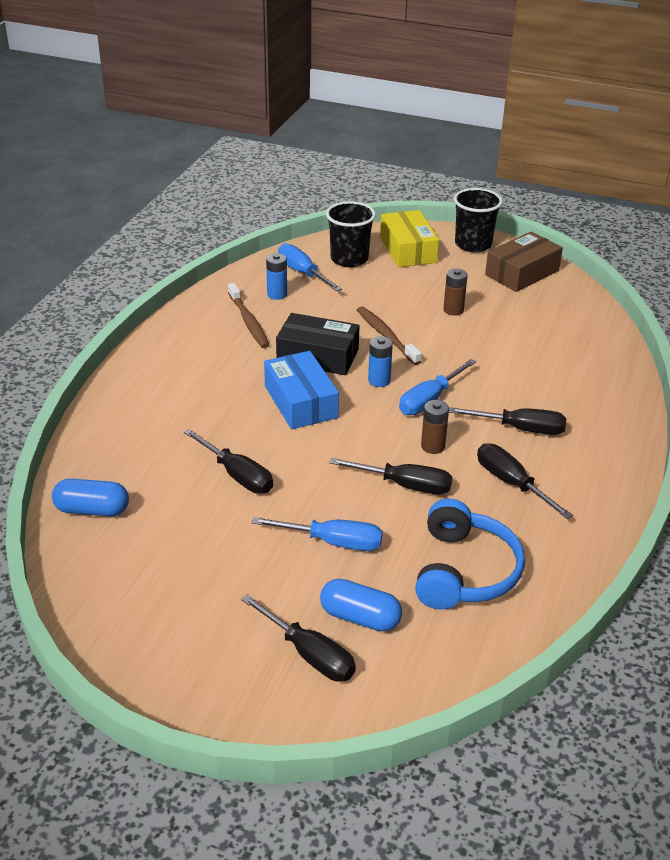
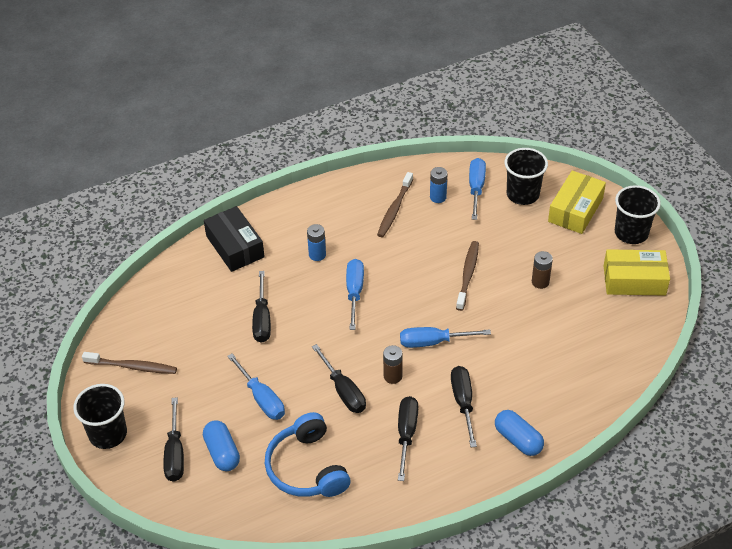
camera: 45 degrees right, 10 degrees up
blue capsule [52,479,129,516] -> blue capsule moved to [495,410,544,456]
blue box [264,351,339,429] -> blue screwdriver [346,259,364,330]
black box [276,313,359,375] -> black box moved to [204,206,265,272]
blue battery [368,336,393,387] -> blue battery moved to [307,224,326,261]
blue headphones [415,499,525,610] -> blue headphones turned 105 degrees clockwise [265,412,350,497]
black screwdriver [449,407,566,435] -> black screwdriver turned 150 degrees counterclockwise [451,366,477,447]
brown box [485,232,563,292] -> yellow box [604,249,670,296]
none -> black cup [73,384,127,449]
none -> brown toothbrush [82,352,177,374]

